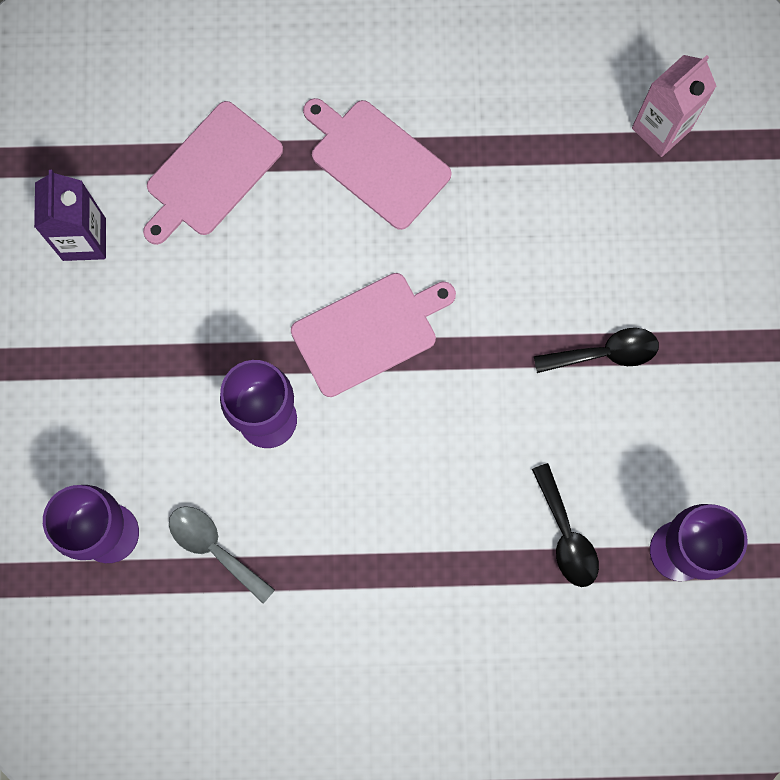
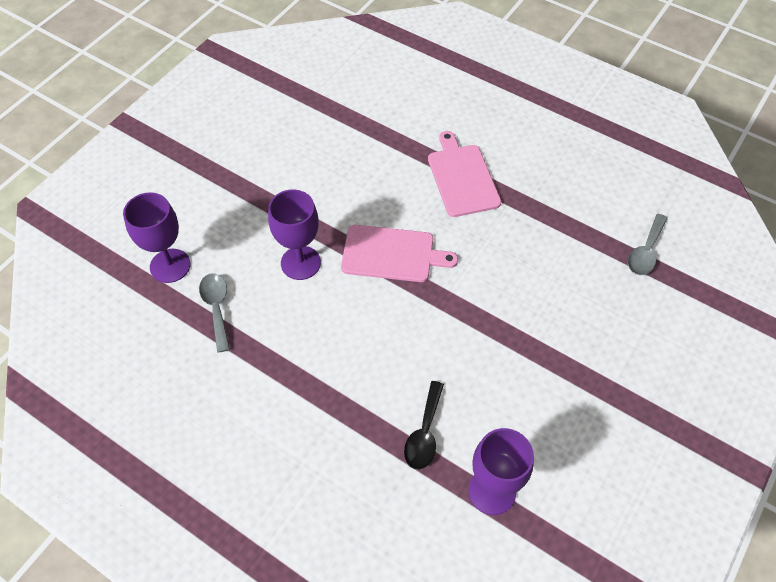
camera: 35 degrees right, 20 degrees down
purple carton [34,170,106,261] -> none
pink cutting board [143,101,283,245] -> none
black spoon [534,328,659,373] -> none
pink carton [632,55,717,157] -> grey spoon [628,214,668,275]

